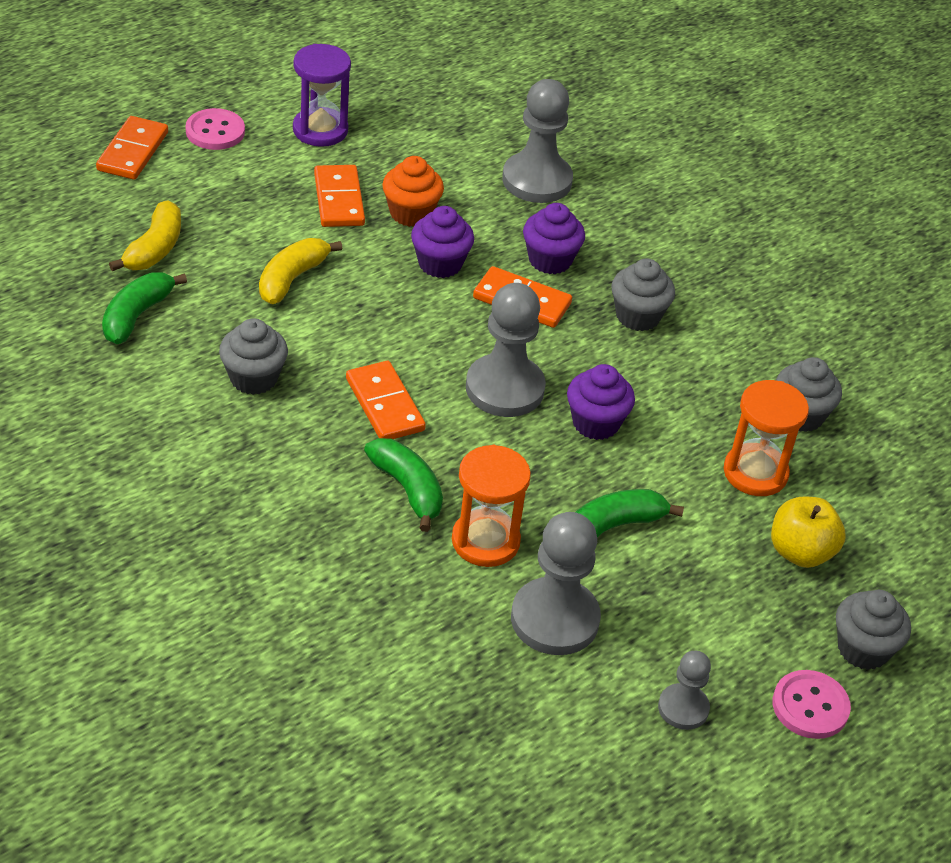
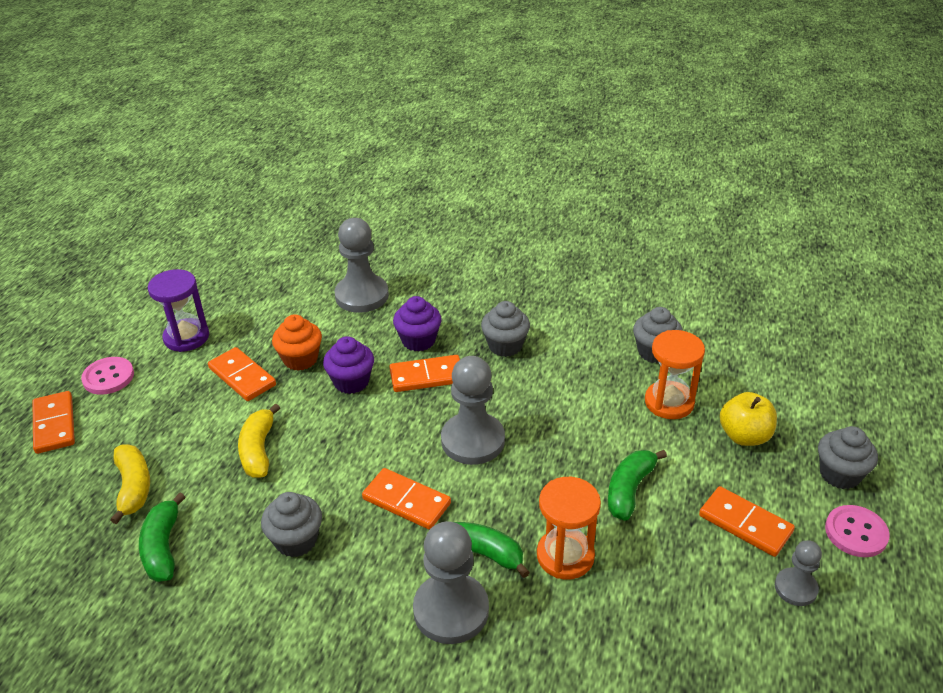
camera: 30 degrees left, 5 degrees down
grey pawn [511,512,601,655] -> grey pawn moved to [413,521,489,644]
purple cupcake [567,364,635,440] -> none
none -> orange domino [699,486,795,557]

